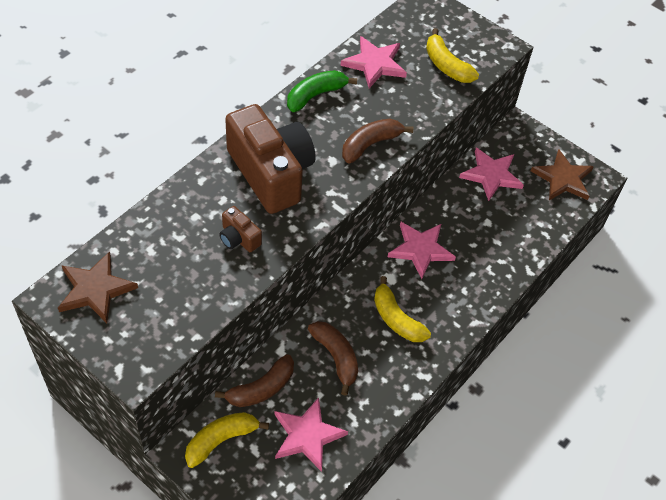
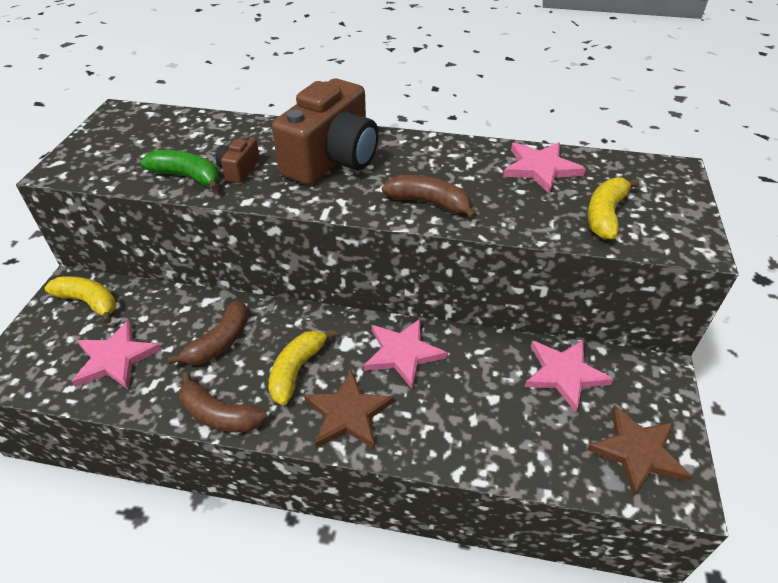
camera: 65 degrees right, 10 degrees down
brown star [58,251,138,323] -> brown star moved to [304,370,394,449]
brown banana [215,354,294,407] -> brown banana moved to [179,372,267,432]
green banana [287,70,357,112] -> green banana moved to [141,150,219,191]

